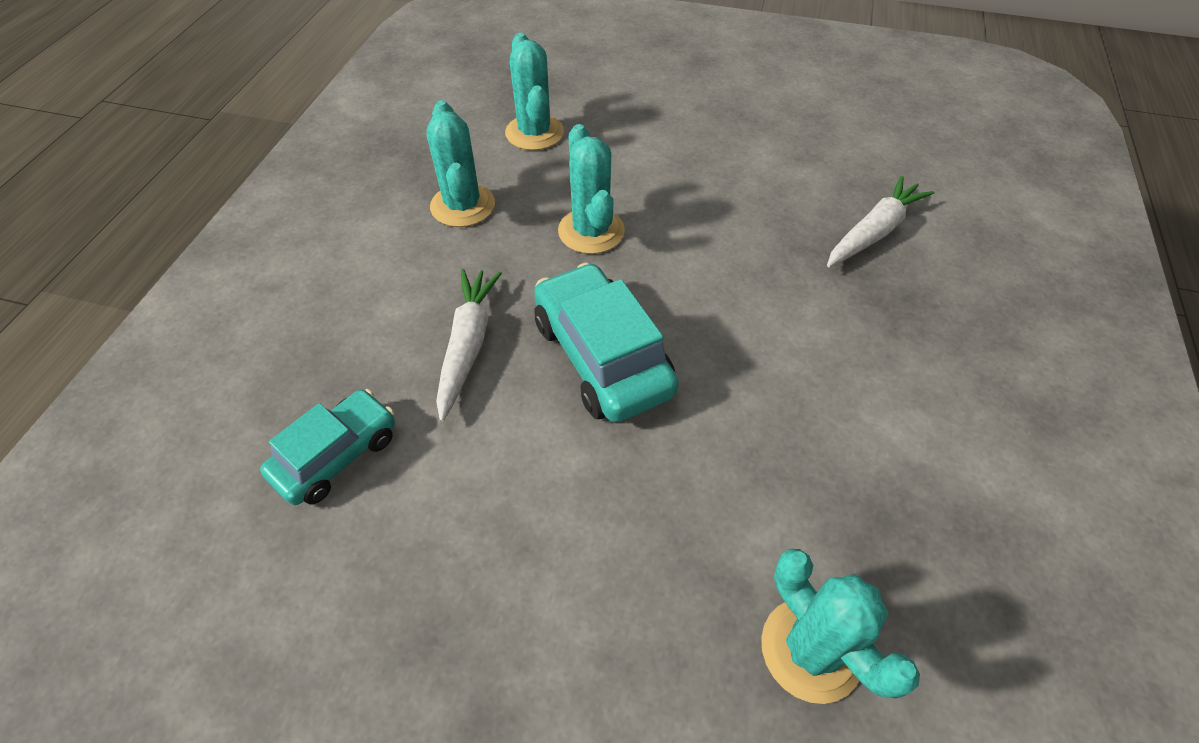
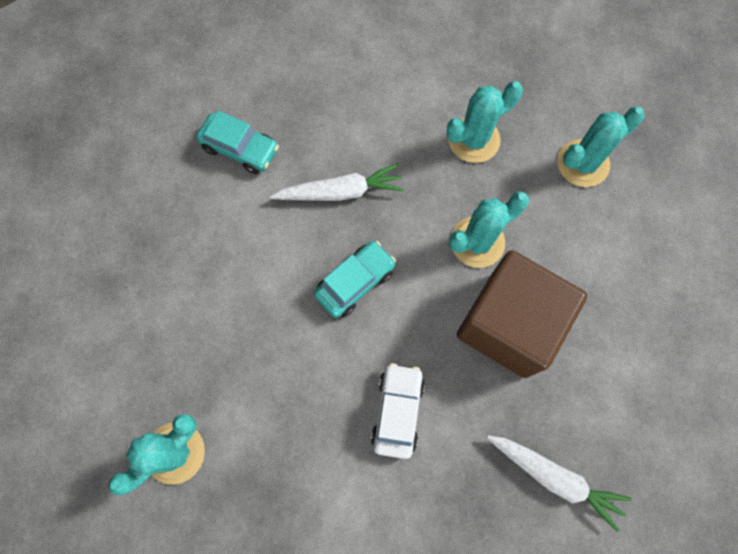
camera: 75 degrees right, 20 degrees up
turquoise car [534,262,679,423] -> turquoise car [314,241,396,318], size x0.65
none -> white car [371,363,425,459]
none -> brown cube [457,250,587,378]

